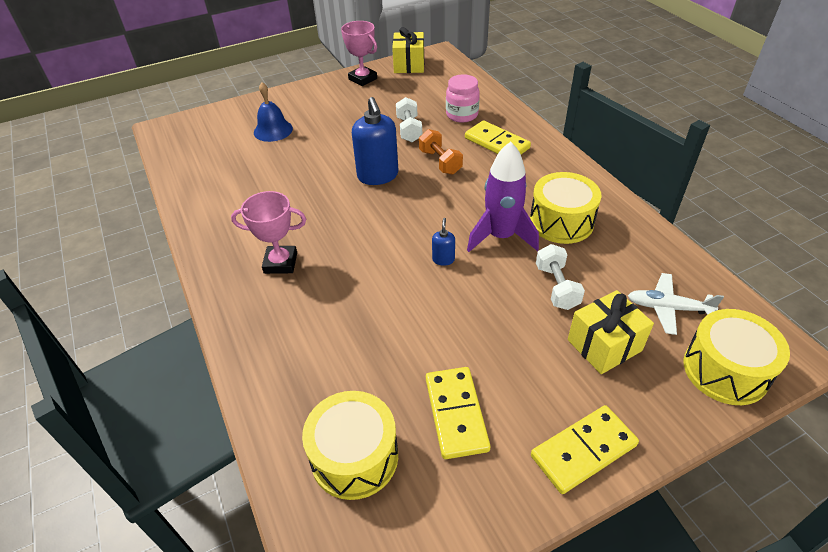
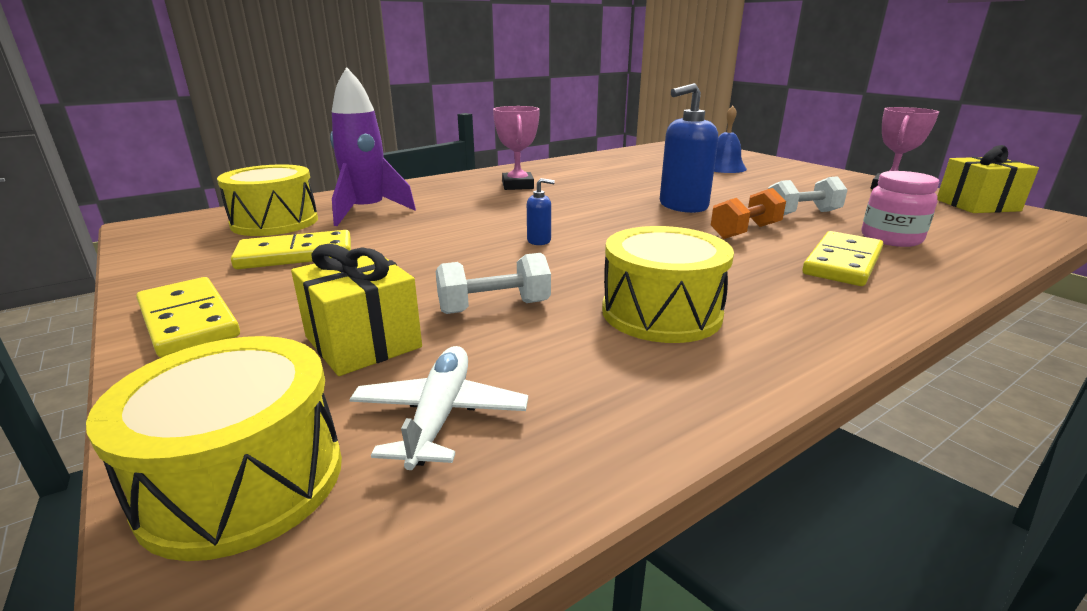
camera: 80 degrees right, 20 degrees down
purple rocket [467,142,539,252] -> purple rocket moved to [330,67,416,226]

